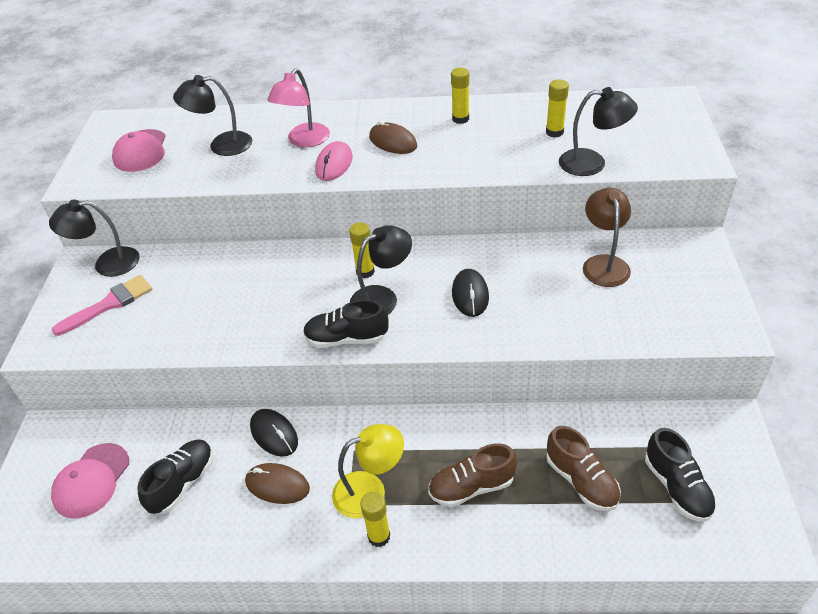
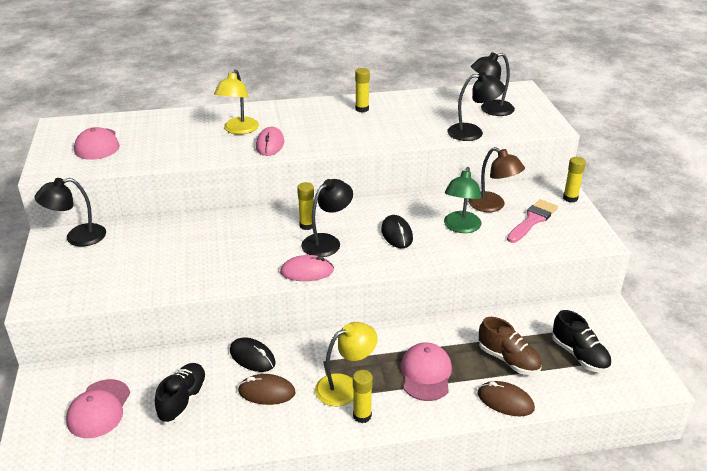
camera: 15 degrees left, 10 degrees down
pink brush [52,275,152,336] -> pink brush moved to [507,199,558,243]
black lamp [173,75,252,156] -> black lamp moved to [471,52,515,116]
pink lamp [267,68,330,147] -> yellow lamp [214,70,259,134]
black shoe [303,299,389,348] -> pink mouse [280,255,334,281]
brown mouse [369,121,417,154] -> brown mouse moved to [477,381,535,416]
brown shoe [428,443,517,507] -> pink cap [401,342,452,401]
yellow glue stick [546,79,569,137] -> yellow glue stick moved to [563,157,586,203]
brown lamp [583,188,631,287] -> brown lamp turned 150 degrees clockwise [468,147,525,212]
none -> green lamp [444,167,481,233]

